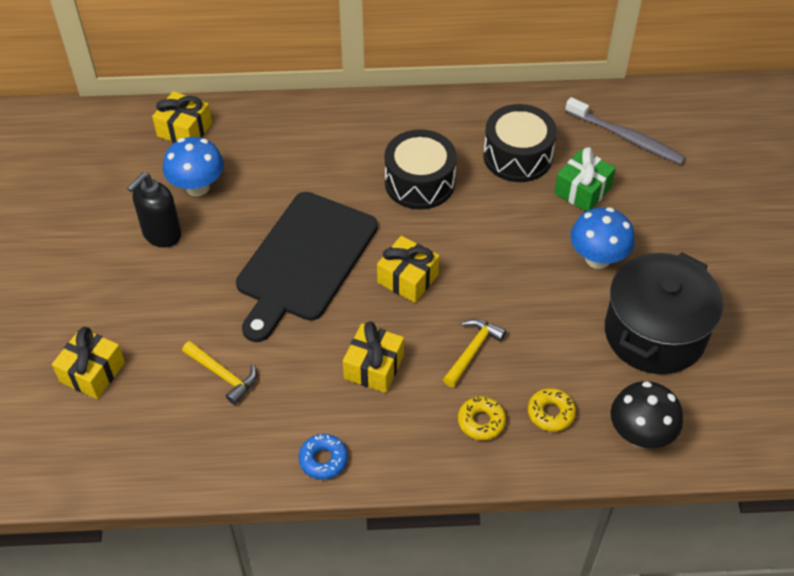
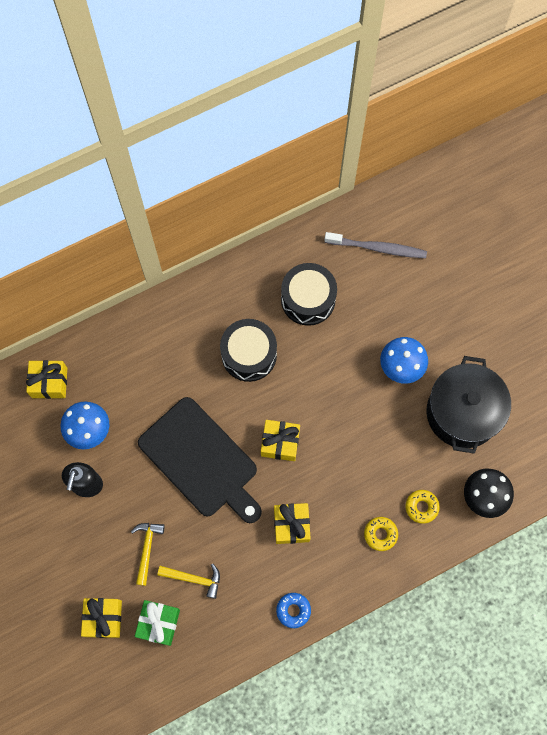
camera: 25 degrees left, 20 degrees up
black cutting board [236,192,378,342] -> black cutting board turned 45 degrees counterclockwise [138,397,262,523]
yellow hammer [443,319,506,387] -> yellow hammer moved to [131,523,165,586]
green gift [554,147,616,211] -> green gift moved to [135,600,180,646]

